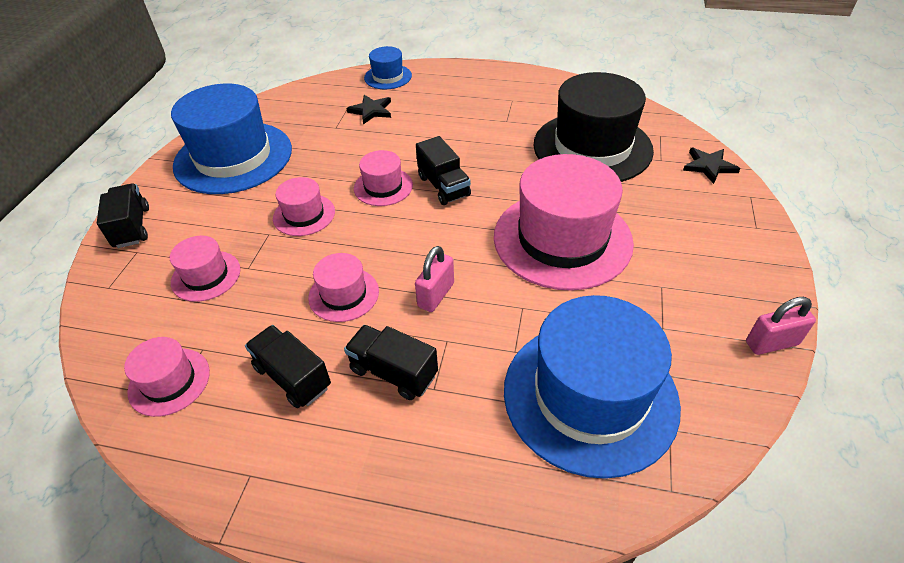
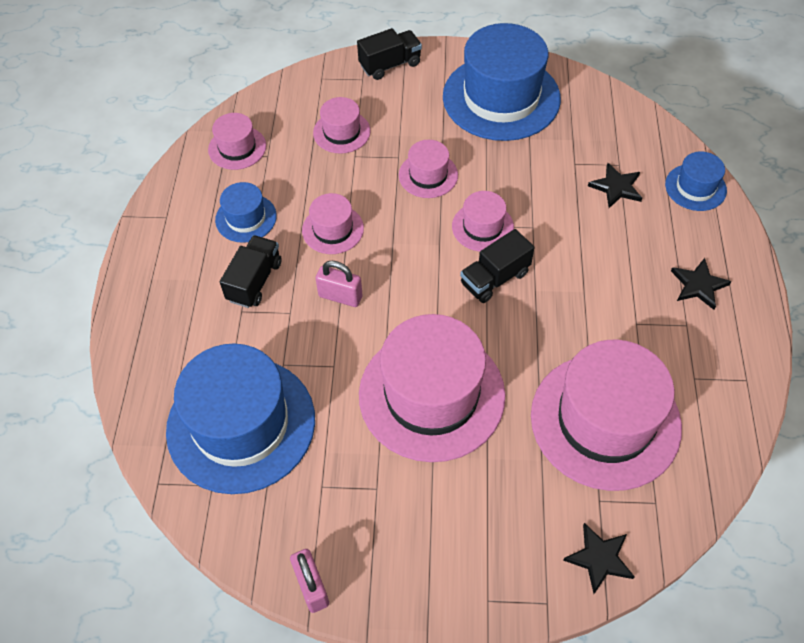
camera: 80 degrees right, 10 degrees up
black truck [245,325,331,408] -> blue hat [215,182,277,243]
black hat [533,72,654,182] -> pink hat [531,340,682,491]
none -> black star [671,258,732,310]

